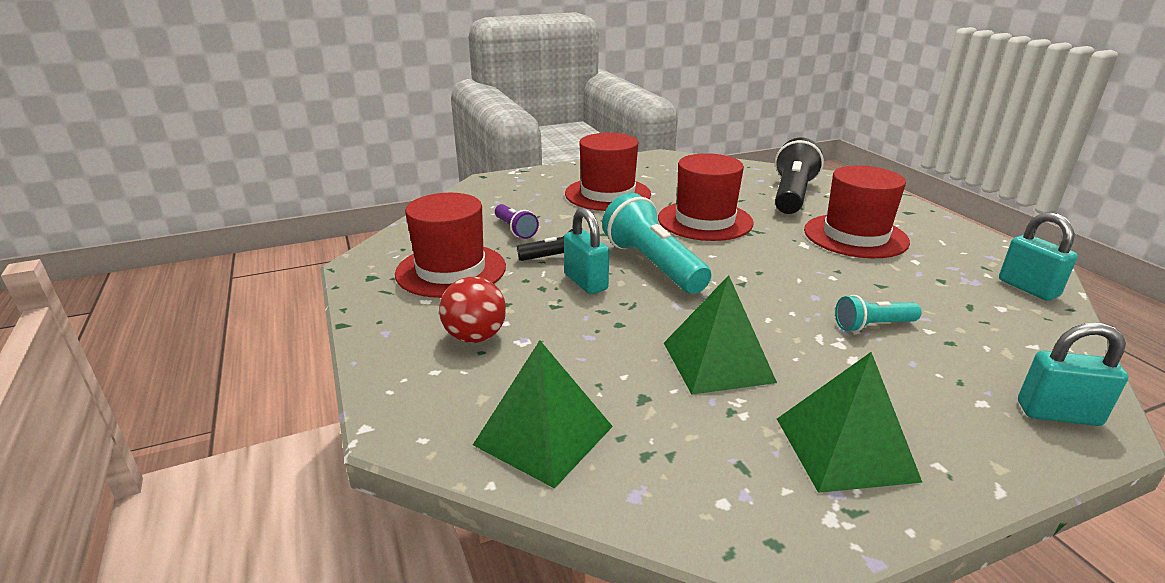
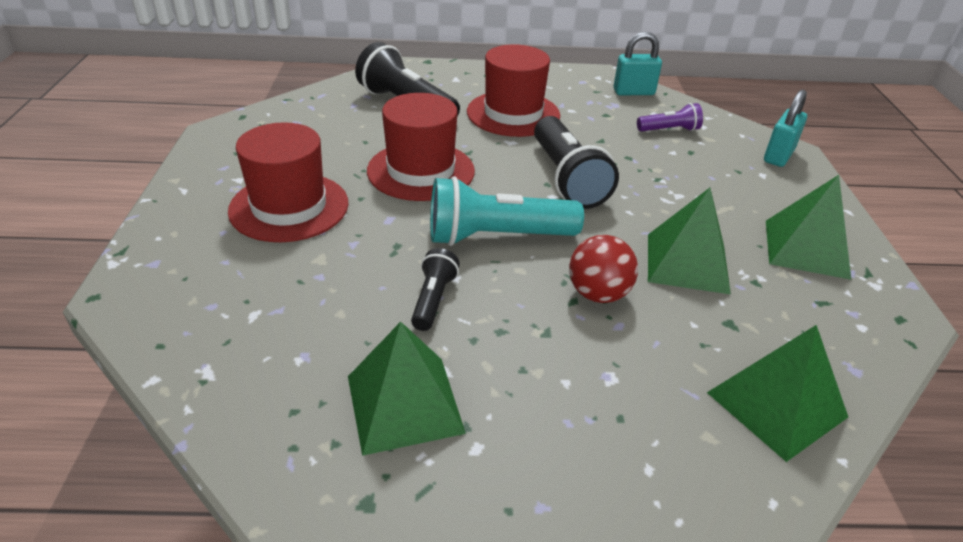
camera: 70 degrees left, 10 degrees up
red hat [395,193,506,298] -> green pyramid [348,322,466,456]
red ball [439,277,506,343] -> red ball moved to [569,235,638,303]
purple flashlight [495,204,539,239] -> purple flashlight moved to [637,103,703,132]
turquoise padlock [564,208,609,294] -> none
turquoise flashlight [835,295,922,332] -> none
none -> black flashlight [534,116,619,209]

